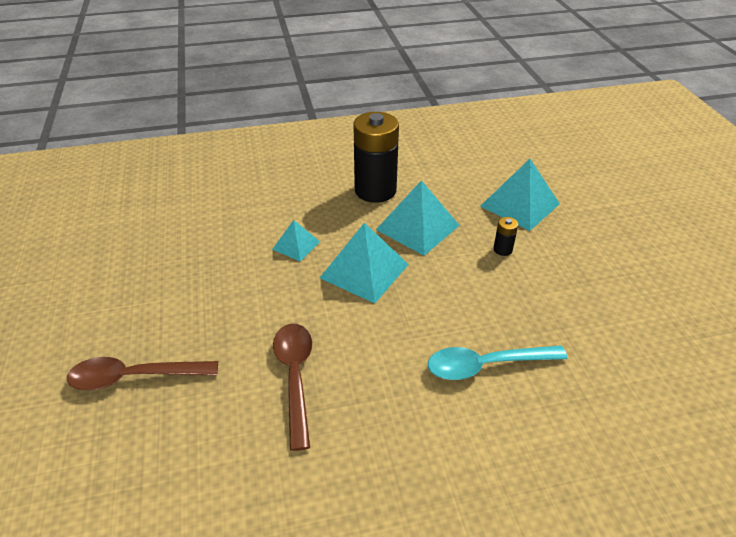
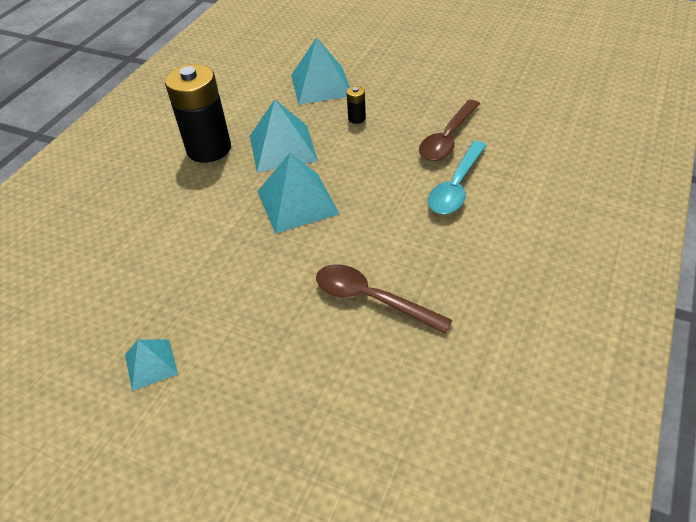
camera: 50 degrees left, 5 degrees up
brown spoon [67,357,218,390] -> brown spoon moved to [419,100,480,161]
turquoise pyramid [272,220,320,262] -> turquoise pyramid moved to [125,339,178,391]

